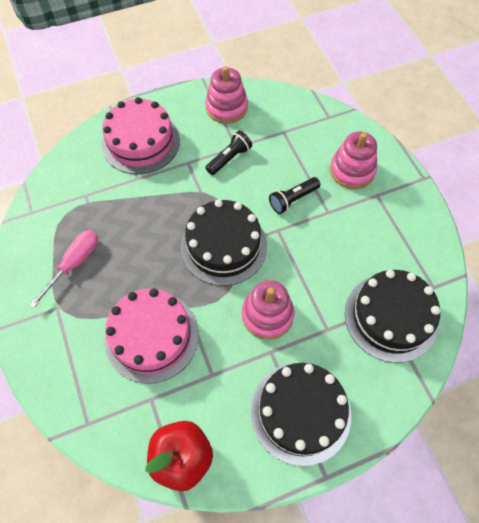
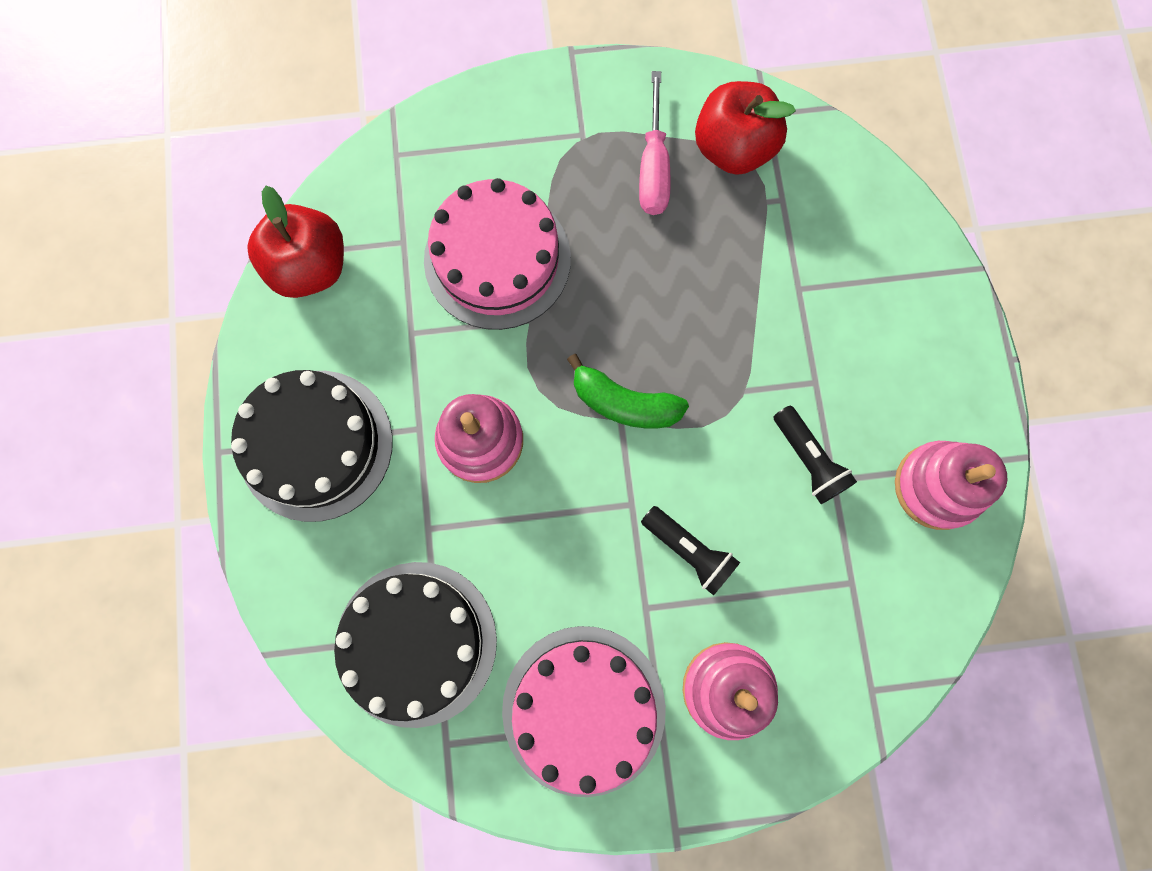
camera: 105 degrees right, 15 degrees up
pink screwdriver [29,230,98,308] -> pink screwdriver turned 45 degrees clockwise [639,71,670,215]
pink cake [102,97,180,174] -> pink cake moved to [502,626,666,797]
black cake [180,199,267,286] -> green banana [567,354,689,428]
black flashlight [269,177,320,214] -> black flashlight turned 150 degrees clockwise [641,506,740,596]
none -> red apple [695,81,796,175]

